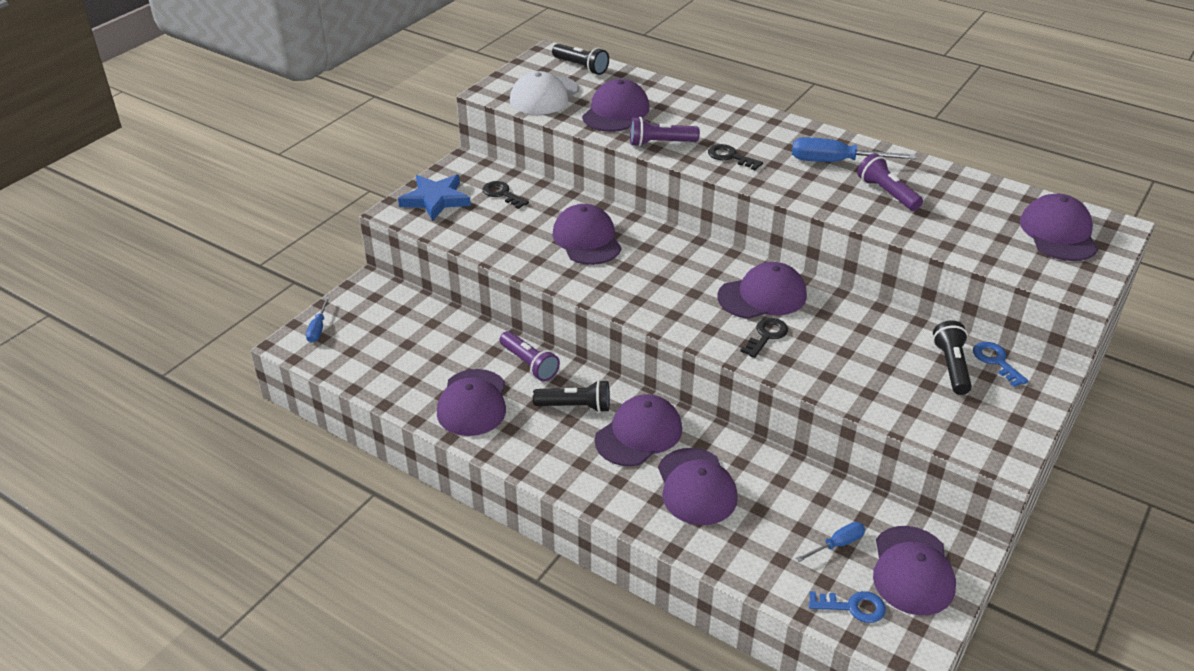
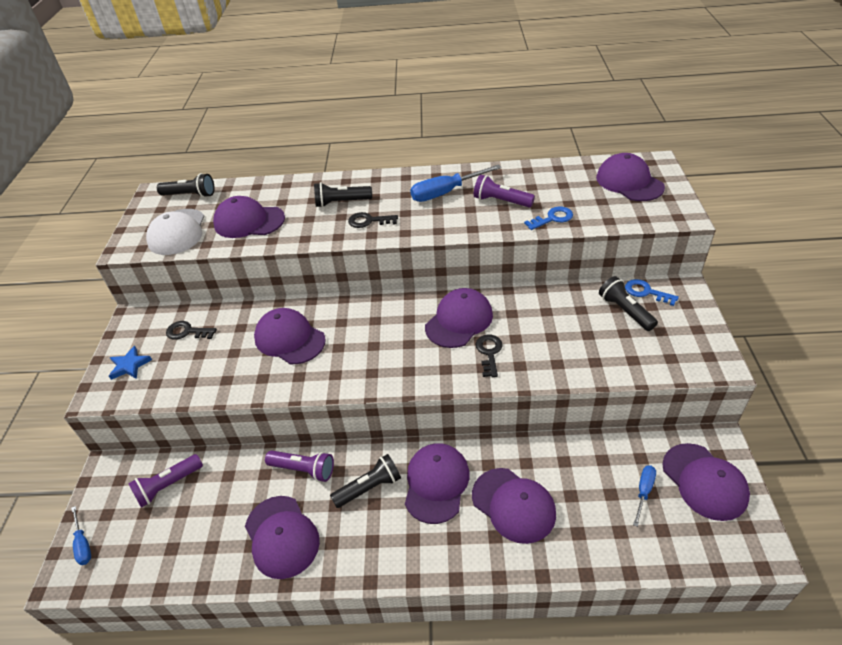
camera: 30 degrees left, 5 degrees up
blue star [398,174,471,221] -> blue star [109,346,152,380], size x0.61
purple cap [582,79,650,132] -> purple cap turned 75 degrees counterclockwise [213,196,285,238]
purple flashlight [630,117,700,147] -> purple flashlight moved to [128,454,203,508]
blue key [809,591,886,623] -> blue key moved to [524,206,573,230]
none -> black flashlight [314,182,372,208]

